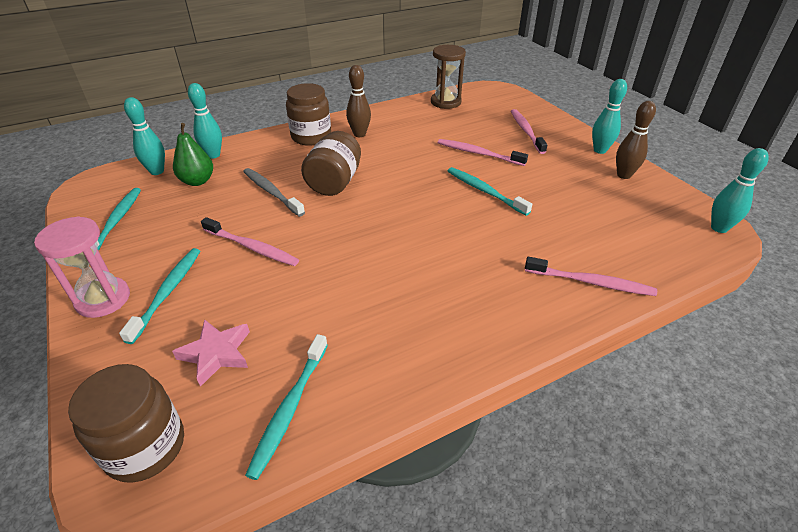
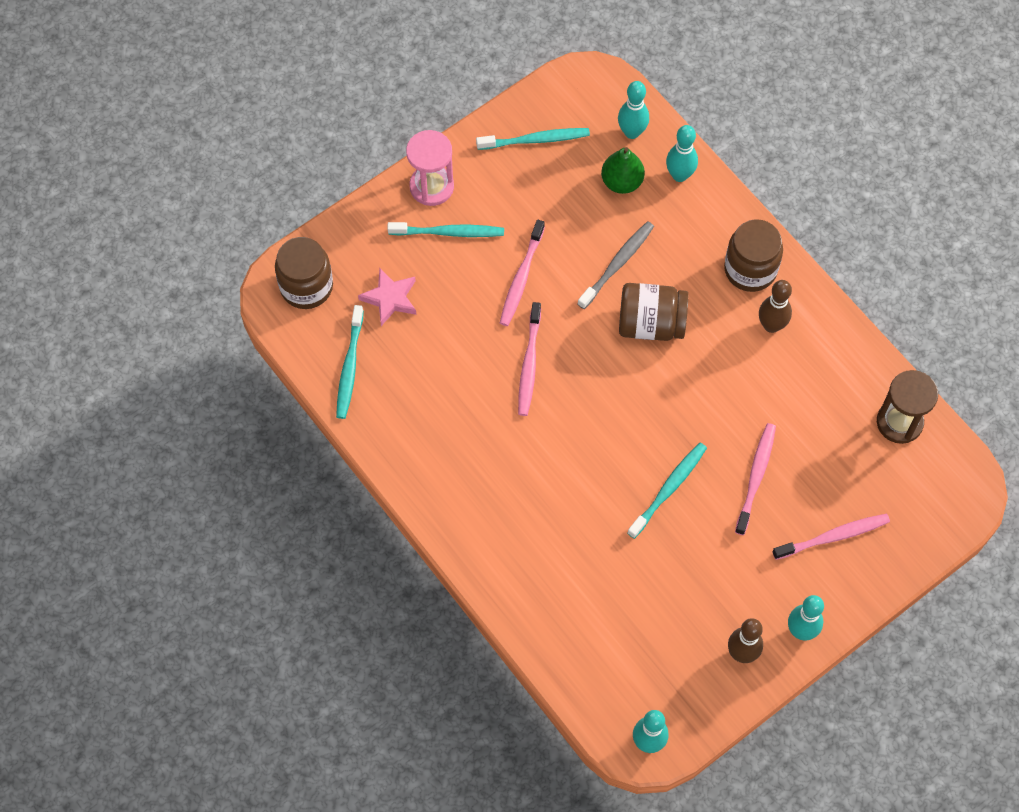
camera: 80 degrees right, 25 degrees up
turquoise toothbrush [245,334,328,480] -> turquoise toothbrush turned 90 degrees counterclockwise [336,305,364,419]
pink toothbrush [525,257,657,296] -> pink toothbrush moved to [518,302,541,416]

